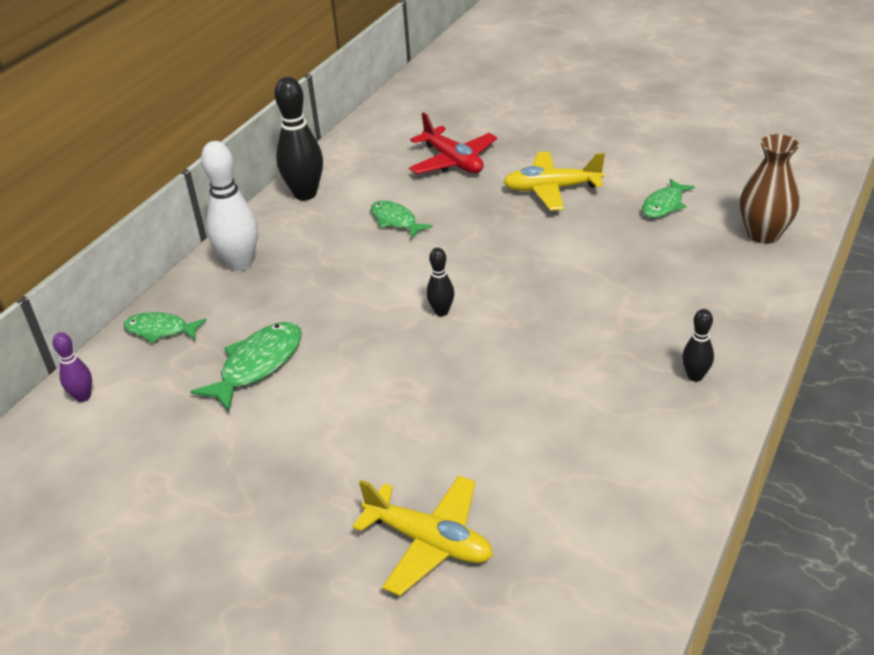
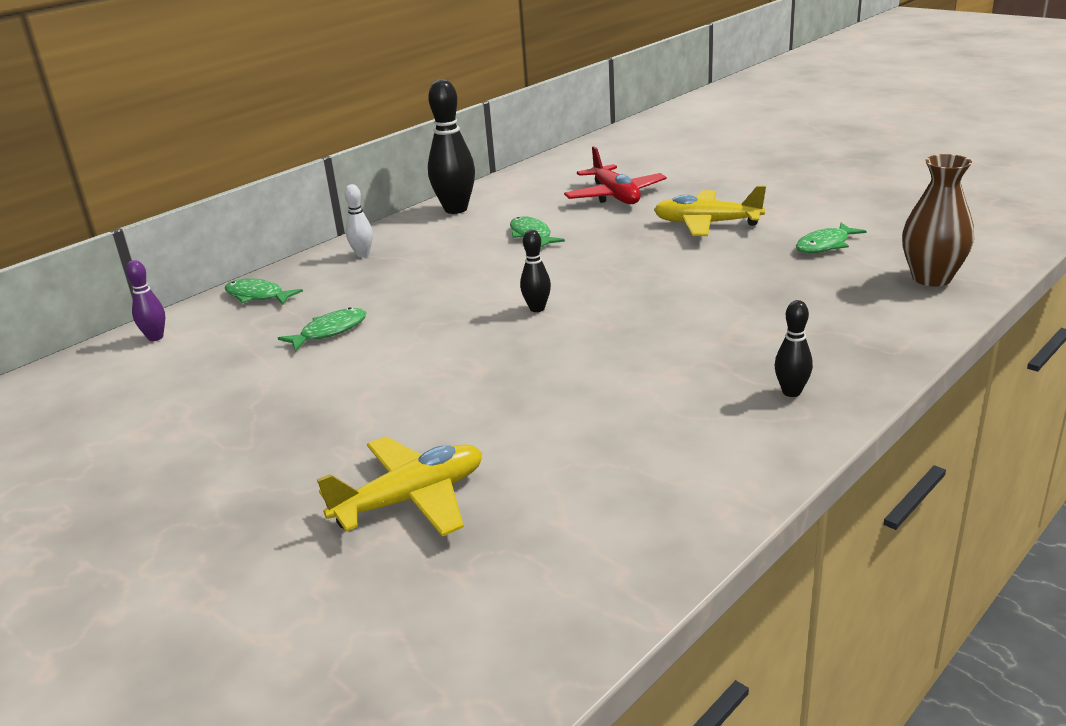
camera: 15 degrees right, 10 degrees down
green fish [190,322,302,412] -> green fish [278,307,367,351], size x0.66
white bowling pin [201,141,258,271] -> white bowling pin [345,184,373,257], size x0.52
yellow plane [352,475,493,596] -> yellow plane turned 75 degrees counterclockwise [317,436,482,536]

